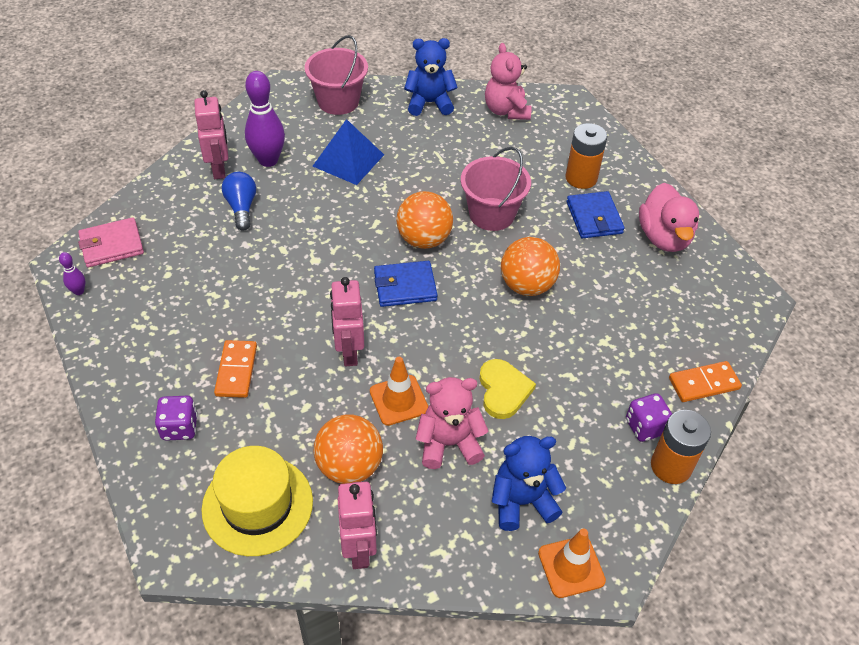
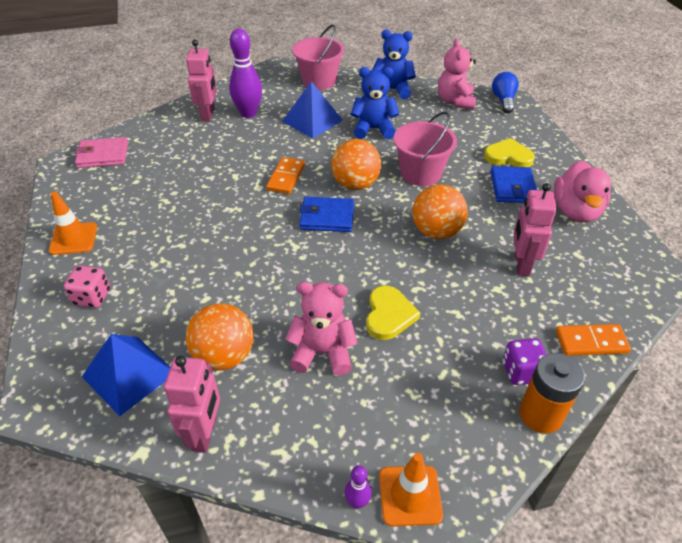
camera: 15 degrees right, 5 degrees down
purple bowling pin [59,252,86,295] -> purple bowling pin moved to [345,465,372,509]
purple dice [155,396,198,441] -> pink dice [64,266,110,308]
yellow hat [201,446,313,556] -> blue pyramid [82,334,170,416]
orange domino [214,340,257,398] -> orange domino moved to [266,157,305,194]
blue light bulb [222,172,256,231] -> blue light bulb moved to [492,72,519,113]
pink robot [330,277,364,366] -> pink robot moved to [513,183,557,276]
orange traffic cone [370,357,428,426] -> orange traffic cone moved to [49,191,97,255]
blue teddy bear [492,436,566,531] -> blue teddy bear moved to [351,67,399,139]
orange battery [565,123,607,189] -> yellow heart [484,138,535,167]

